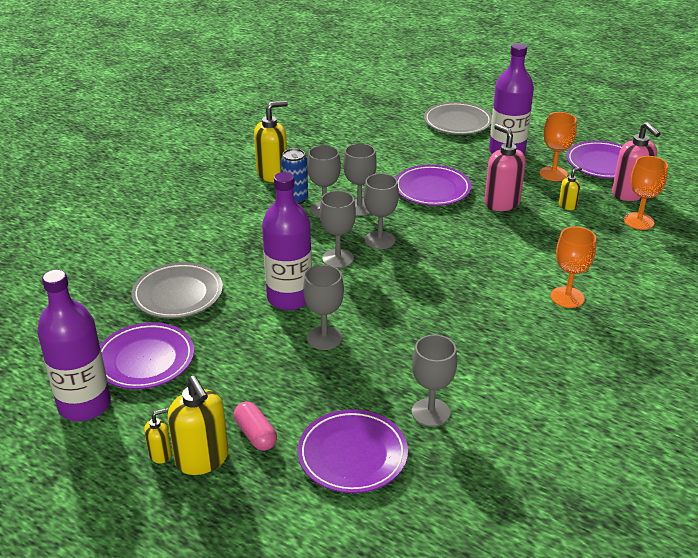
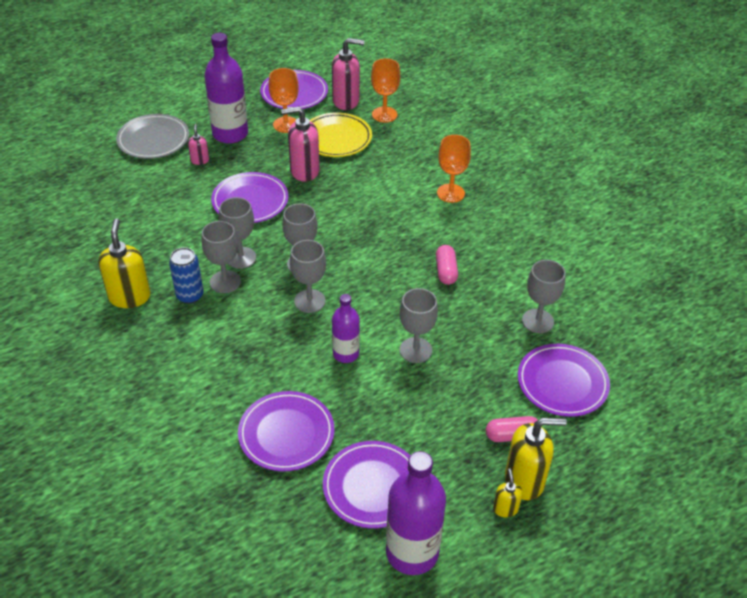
camera: 65 degrees left, 10 degrees up
grey plate [132,262,223,319] -> purple plate [238,391,334,472]
purple bottle [262,172,312,310] -> purple bottle [332,294,360,363], size x0.59
yellow soap dispenser [559,167,582,210] -> yellow plate [310,113,372,157]
none -> pink soap dispenser [188,124,209,165]
none -> pink capsule [436,245,458,285]

